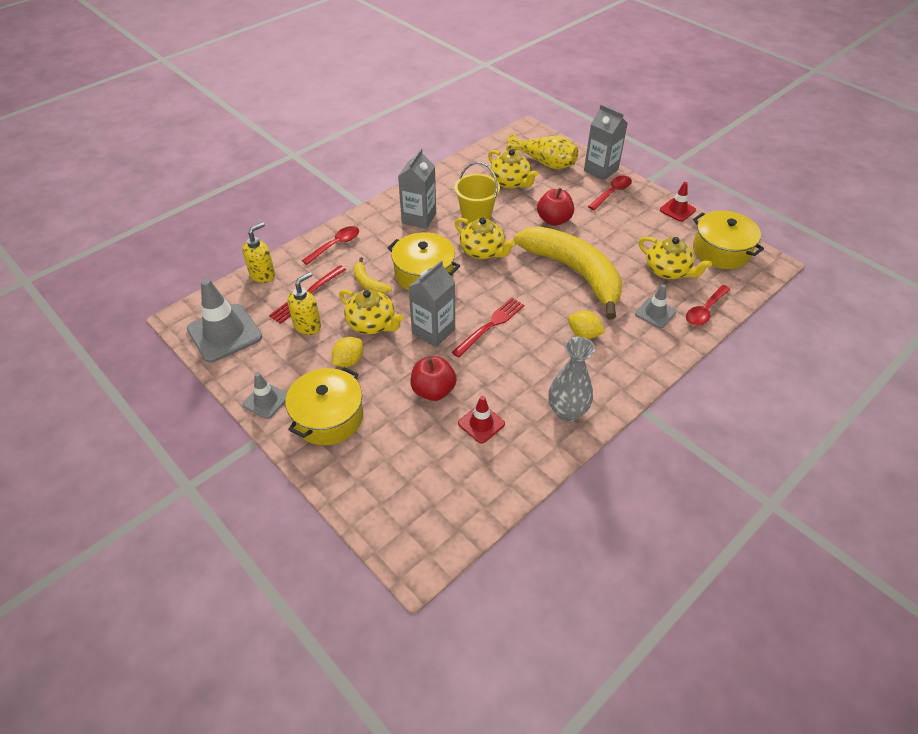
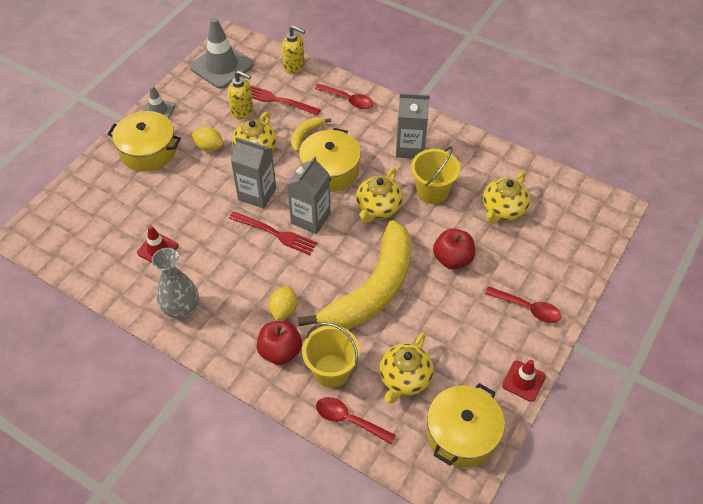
camera: 75 degrees right, 5 degrees up
red apple [410,356,457,401] -> red apple moved to [257,321,302,365]
yellow vase [506,133,578,169] -> none
grey carton [584,104,628,180] -> grey carton moved to [287,156,331,234]
grey traffic cone [635,284,676,328] -> yellow bucket [302,323,360,388]

